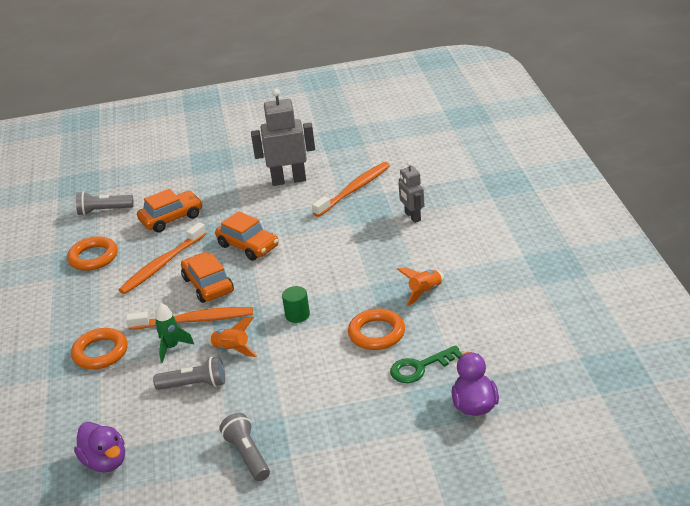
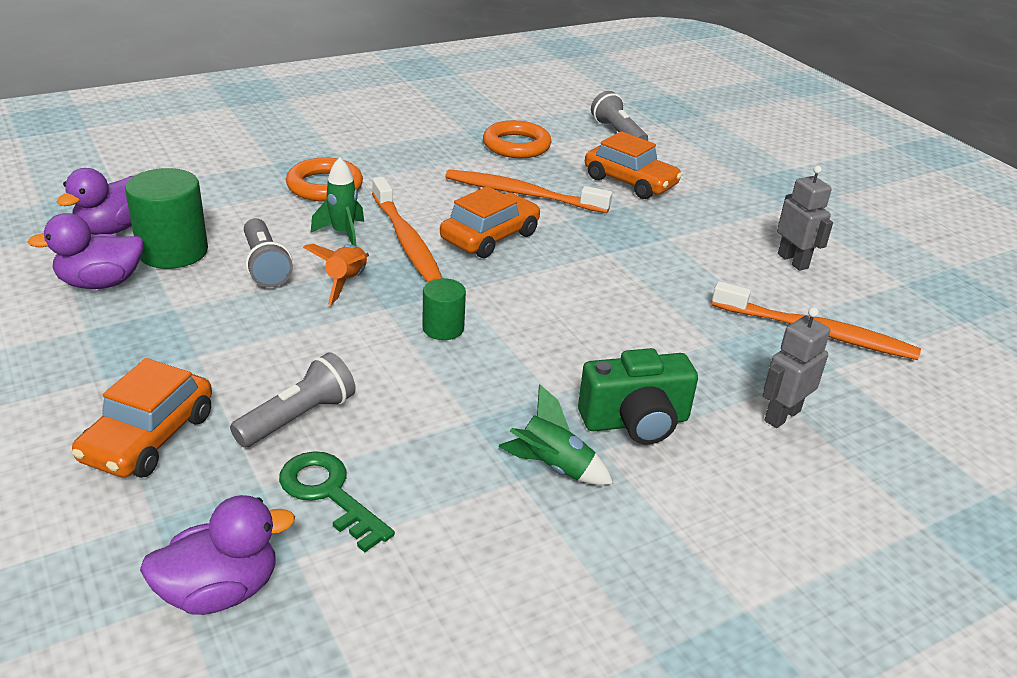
camera: 65 degrees right, 0 degrees up
orange car [215,211,279,261] -> orange car moved to [72,358,212,478]
grey flashlight [219,413,270,481] -> grey flashlight moved to [230,352,356,448]
grey robot [251,89,315,186] -> grey robot [777,166,833,271], size x0.59
orange ring [348,309,405,350] -> none
orange rocket [397,267,444,306] -> green rocket [498,384,613,485]
none -> purple duck [28,213,144,289]
none -> green cylinder [125,168,208,269]
none -> green camera [578,348,698,444]

